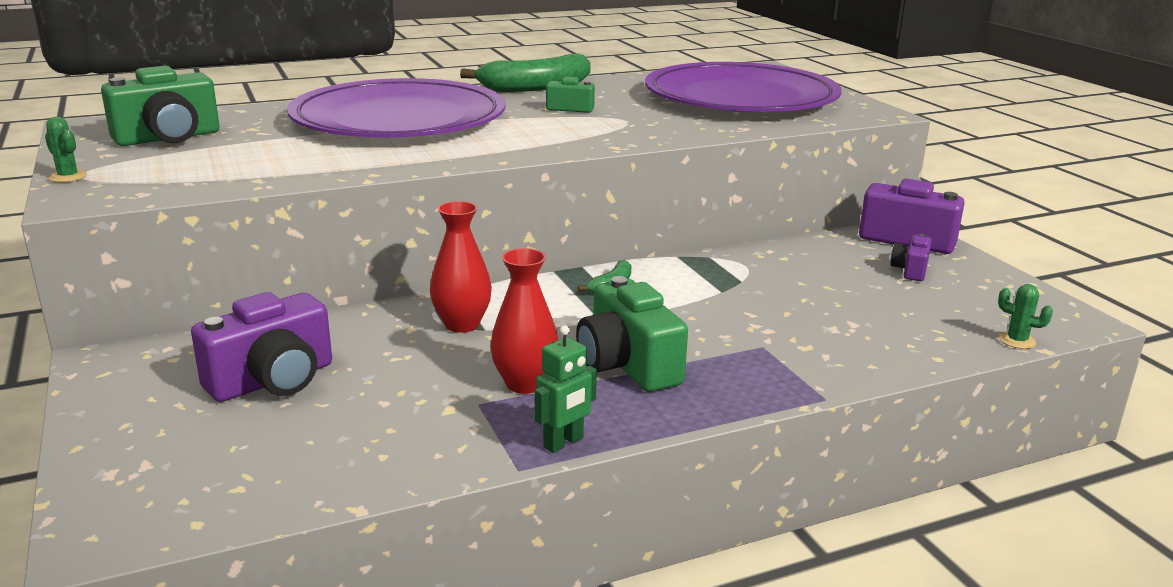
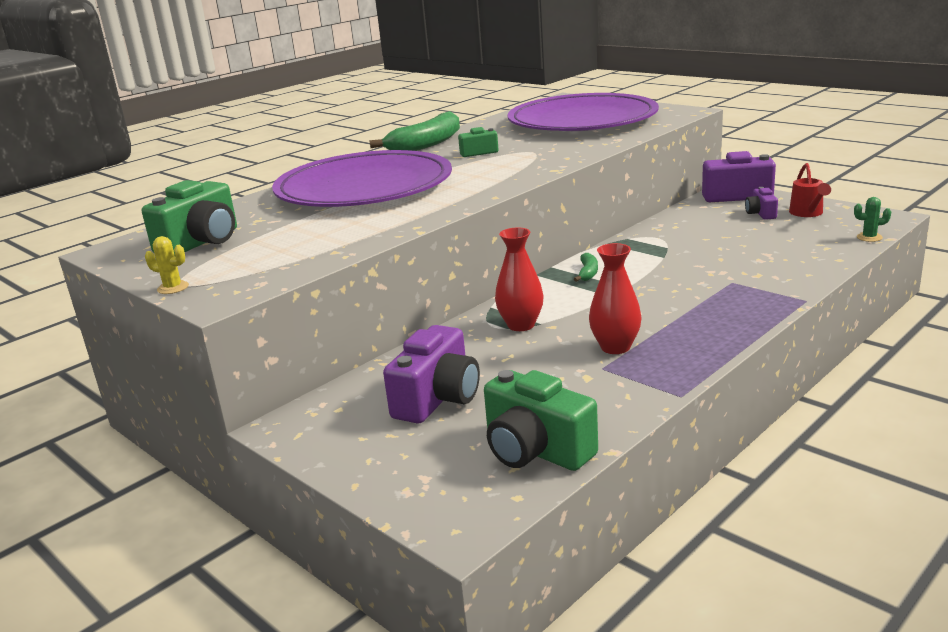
camera: 20 degrees left, 0 degrees up
green cactus [45,117,87,183] -> yellow cactus [145,236,189,294]
green robot [535,325,597,453] -> none
green camera [576,276,688,392] -> green camera moved to [484,370,598,471]
none -> red watering can [789,163,831,217]

